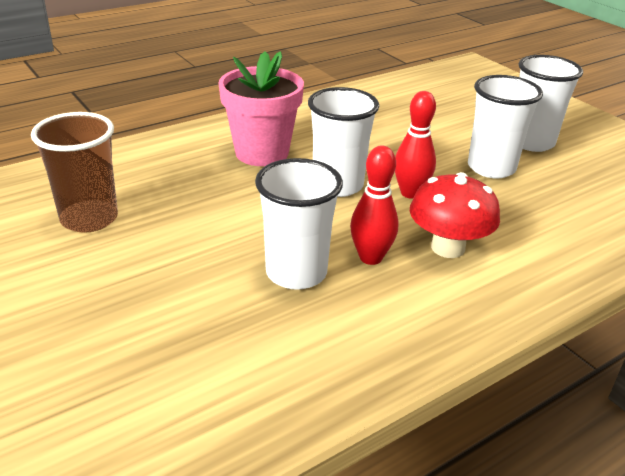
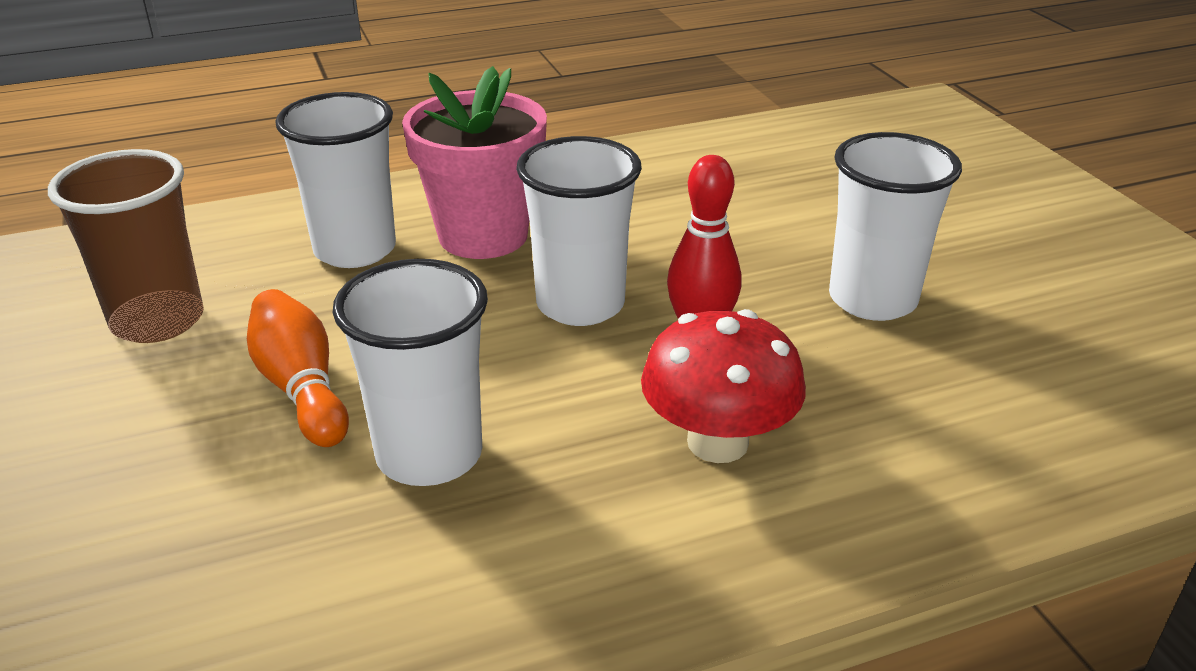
camera: 15 degrees right, 0 degrees up
red bowling pin [350,146,399,265] -> none
white cup [519,55,583,152] -> white cup moved to [275,92,396,268]
none -> orange bowling pin [247,289,349,447]

